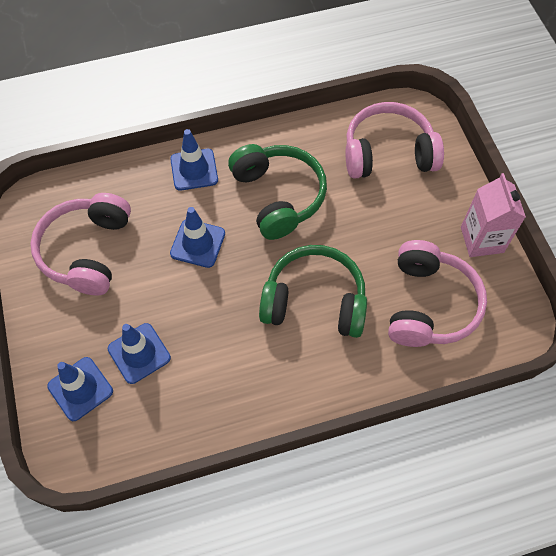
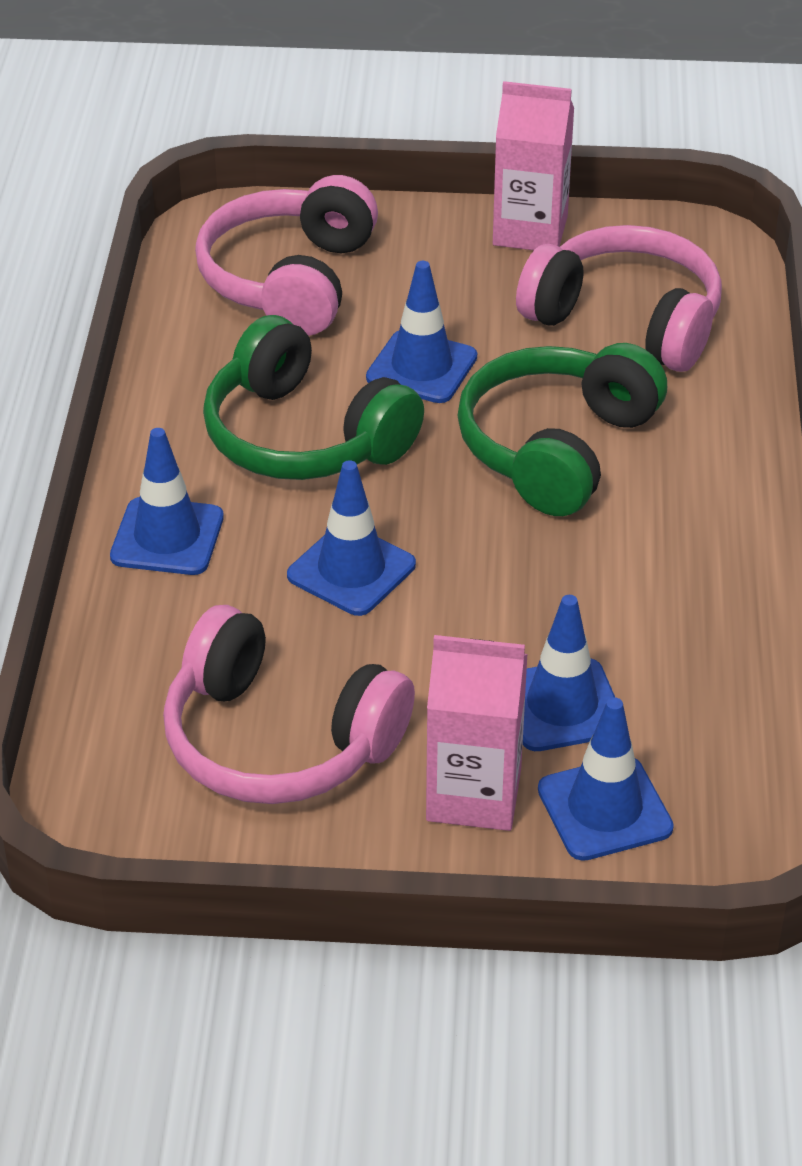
camera: 70 degrees left, 20 degrees down
green headphones [228,144,327,240] -> green headphones turned 135 degrees counterclockwise [203,315,424,480]
none -> blue traffic cone [366,261,477,403]
none -> pink carton [426,635,528,831]

